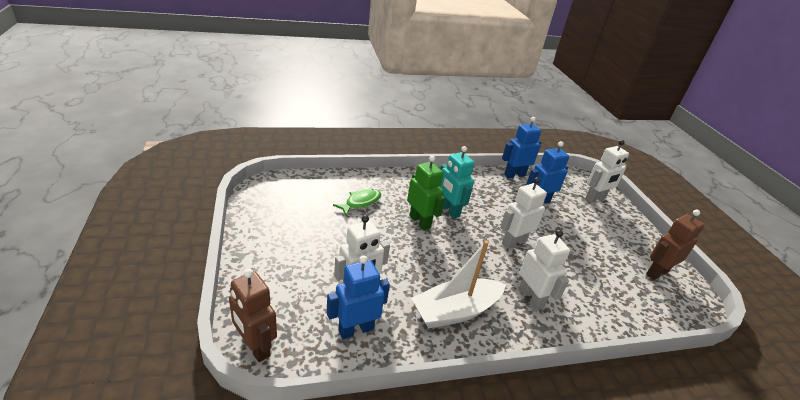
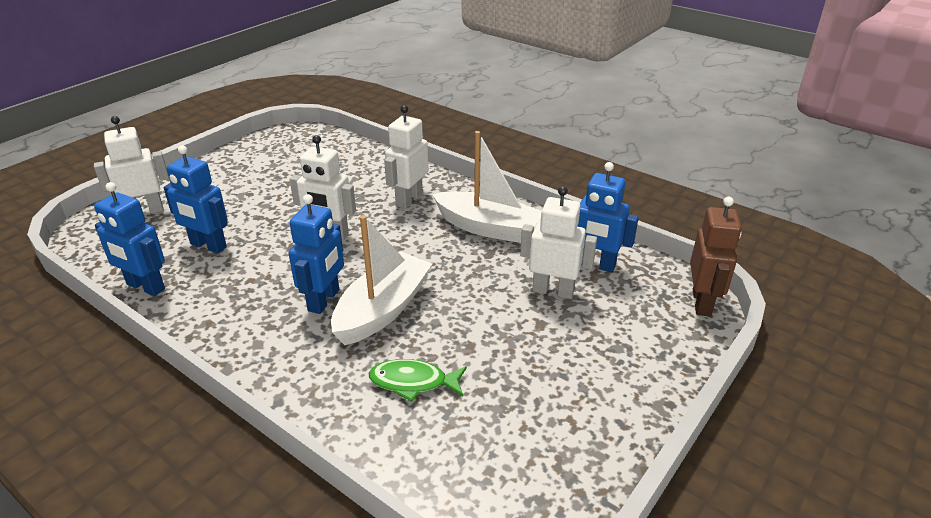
camera: 125 degrees left, 0 degrees up
green robot [407,156,445,231] -> white boat [331,215,432,345]
turquoise robot [439,146,474,219] -> blue robot [289,194,344,314]
white robot [585,140,629,203] -> white robot turned 45 degrees counterclockwise [94,116,169,214]
brown robot [646,209,704,280] -> none

